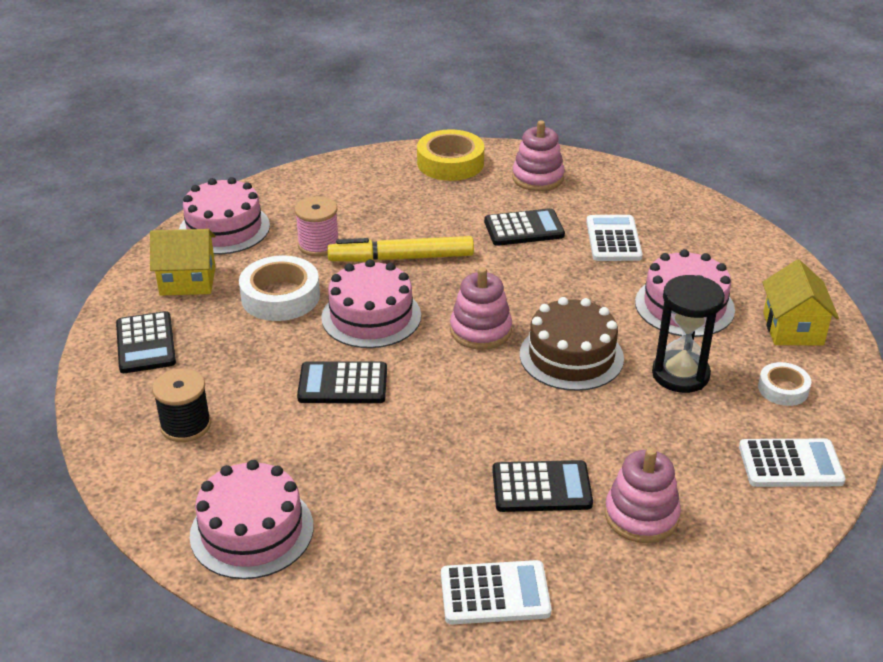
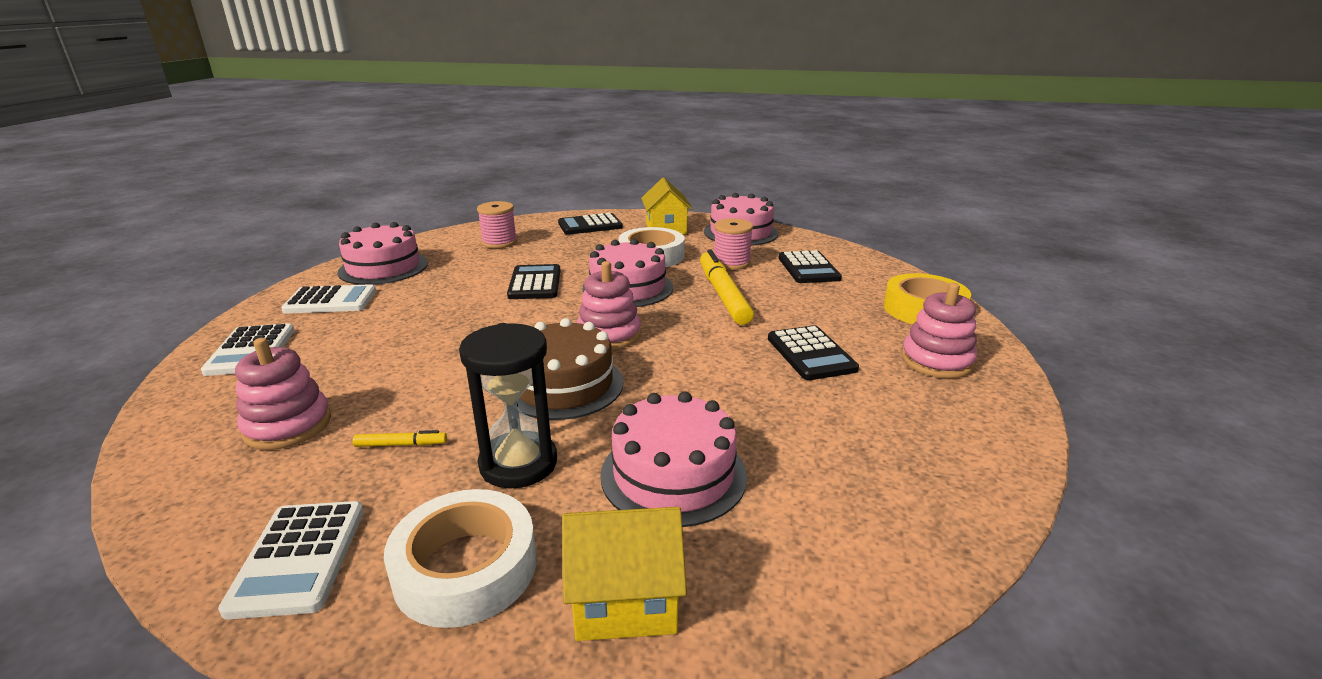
camera: 85 degrees right, 10 degrees down
black spool [152,368,211,442] -> pink spool [477,201,517,249]
black calculator [492,460,593,512] -> black calculator moved to [778,250,842,283]
white calculator [586,215,643,261] -> white calculator moved to [281,284,376,314]
white tape [758,362,811,406] -> white tape [384,489,537,628], size x1.75
none -> yellow marker [352,430,447,447]

